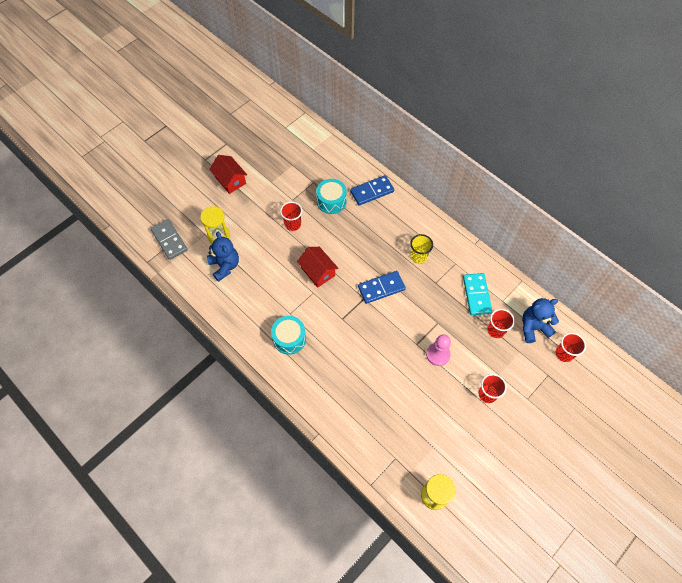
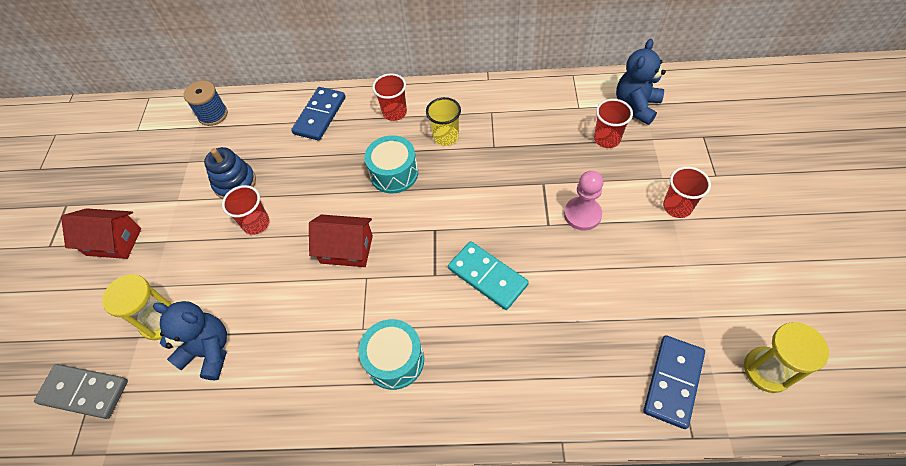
camera: 40 degrees left, 5 degrees down
turquoise drum [316,179,347,214] -> turquoise drum moved to [364,135,418,193]
blue domino [358,271,406,304] -> blue domino moved to [644,335,705,429]
turquoise domino [463,273,492,315] -> turquoise domino moved to [448,241,529,310]
red cup [556,333,586,362] -> red cup moved to [372,73,407,121]
none -> blue spool [184,81,228,126]
none -> blue stacking toy [204,147,256,199]

